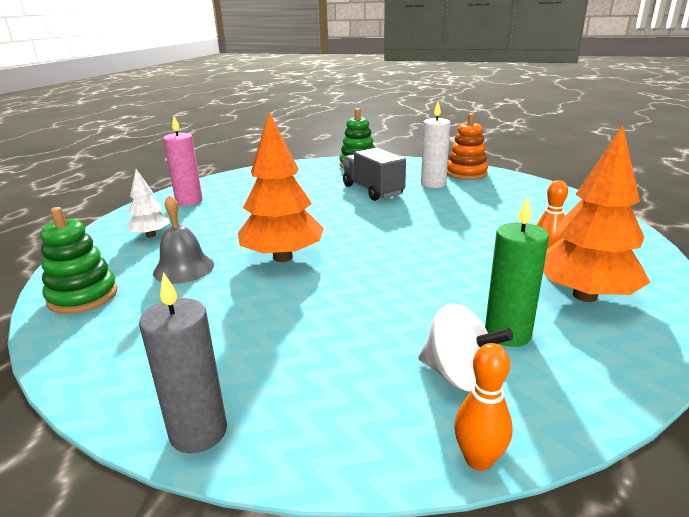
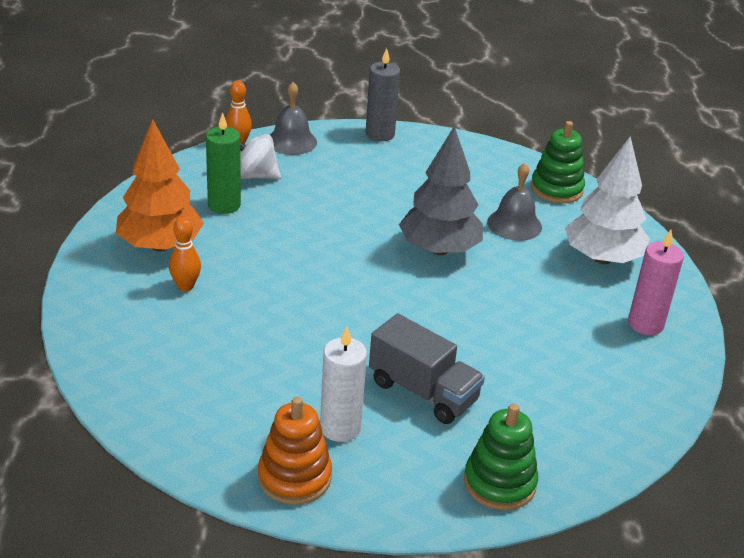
camera: 155 degrees right, 10 degrees up
white tree [126,169,170,238] -> white tree [565,136,650,264], size x1.85
orange tree [238,112,324,262] -> grey tree [399,126,483,255]
none -> grey bell [270,82,317,155]

